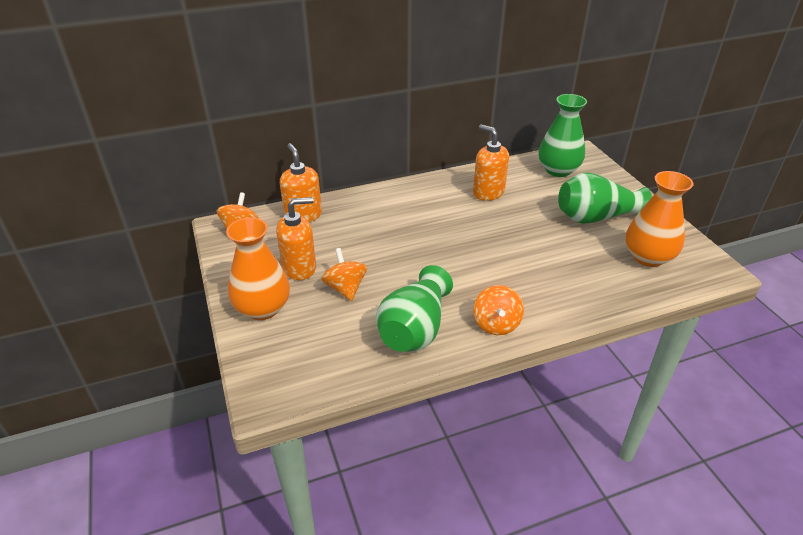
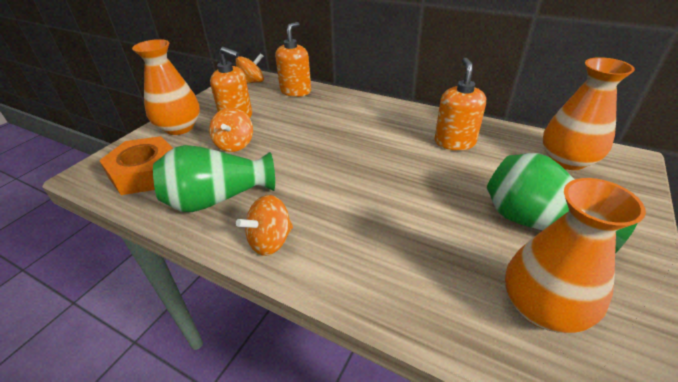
camera: 50 degrees right, 0 degrees up
orange spinning top [321,248,367,301] -> orange spinning top turned 150 degrees clockwise [209,108,253,152]
green vase [539,94,587,177] -> orange vase [543,57,635,170]
none -> orange nut [99,136,173,195]

